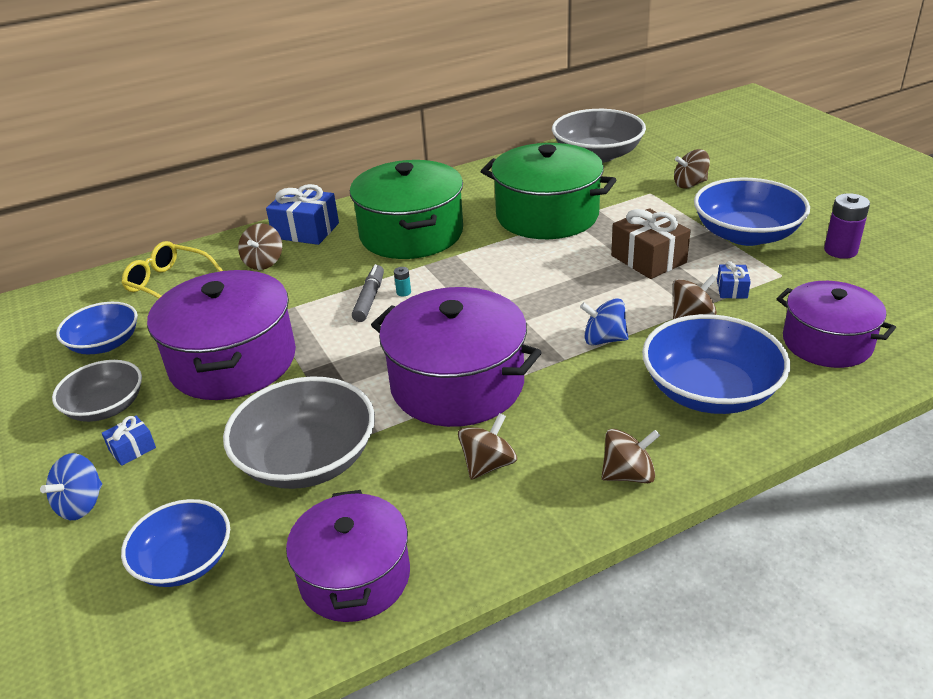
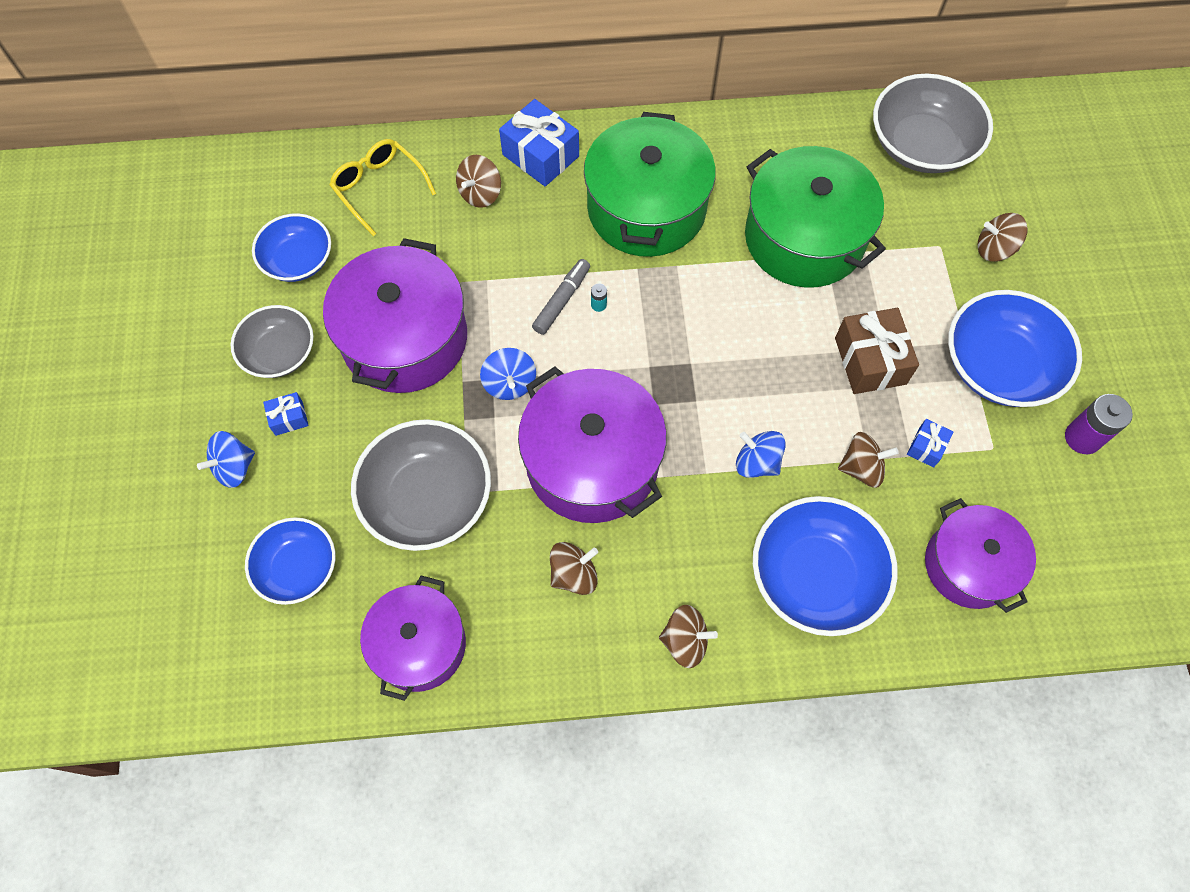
camera: 20 degrees right, 30 degrees up
none -> blue spinning top [480,348,536,400]

